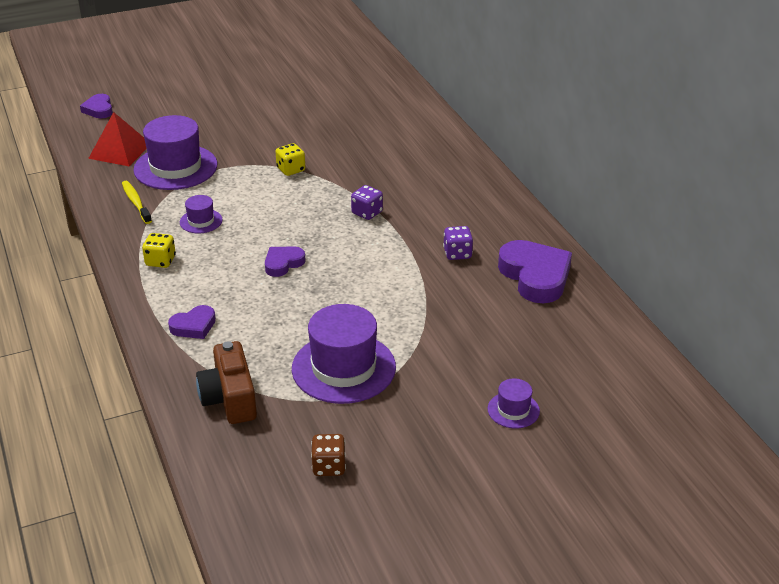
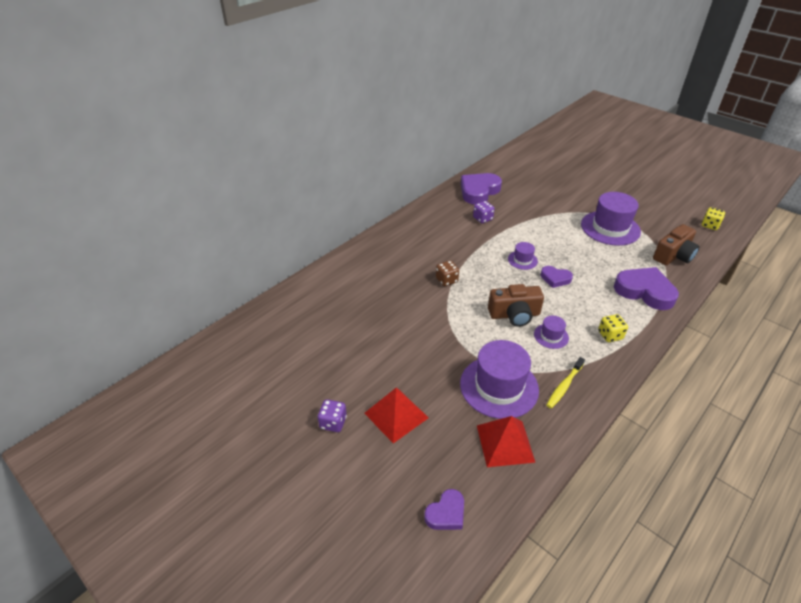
camera: 115 degrees left, 5 degrees up
purple heart [168,305,216,339] -> purple heart [614,267,679,310], size x1.86
yellow dice [275,143,305,176] -> yellow dice moved to [702,207,725,230]
brown dice [311,434,346,476] -> brown dice moved to [436,260,459,286]
purple dice [351,185,383,220] -> purple dice moved to [318,399,347,432]
purple hat [488,378,540,428] -> purple hat moved to [508,242,538,270]
none -> red pyramid [364,388,429,443]
none -> brown camera [488,284,544,327]

